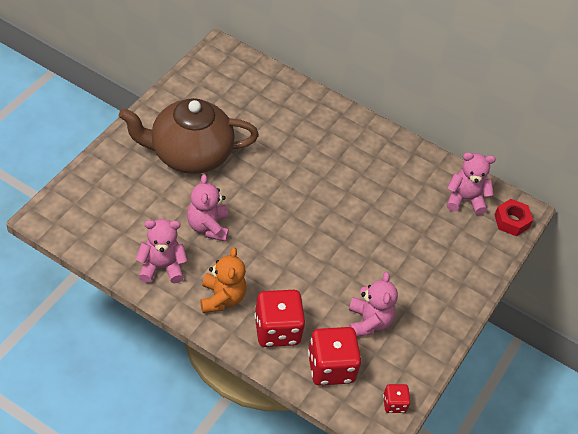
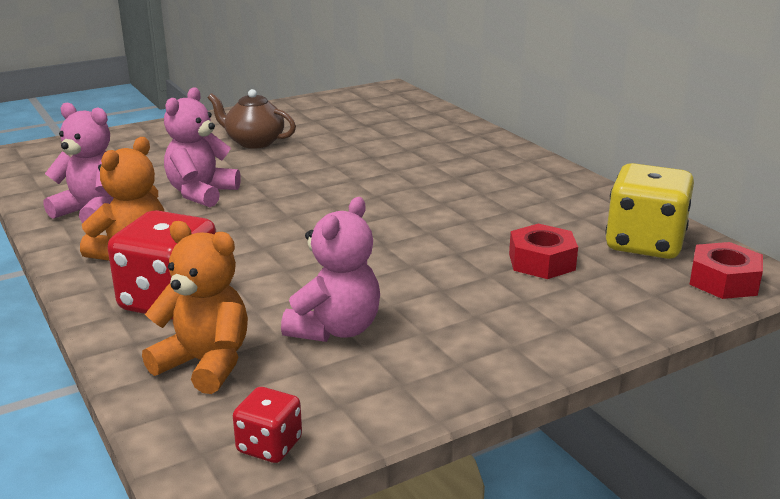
camera: 35 degrees right, 25 degrees down
brown teapot [119,98,259,174] -> brown teapot [208,89,296,149], size x0.50
red dice [308,327,361,386] -> orange teddy bear [142,221,248,394]
pink teddy bear [447,152,496,215] -> yellow dice [605,163,694,259]
none -> red nut [509,224,578,279]

